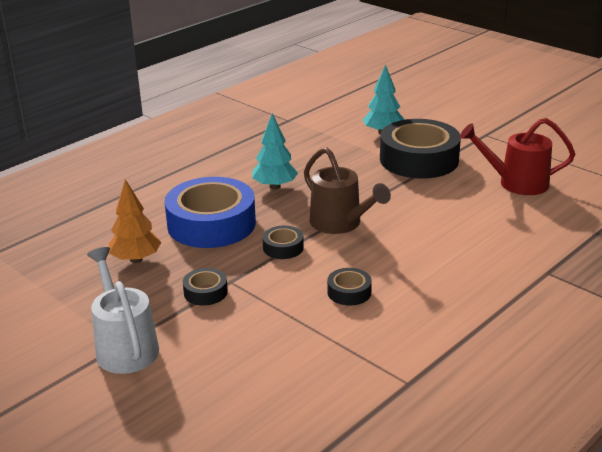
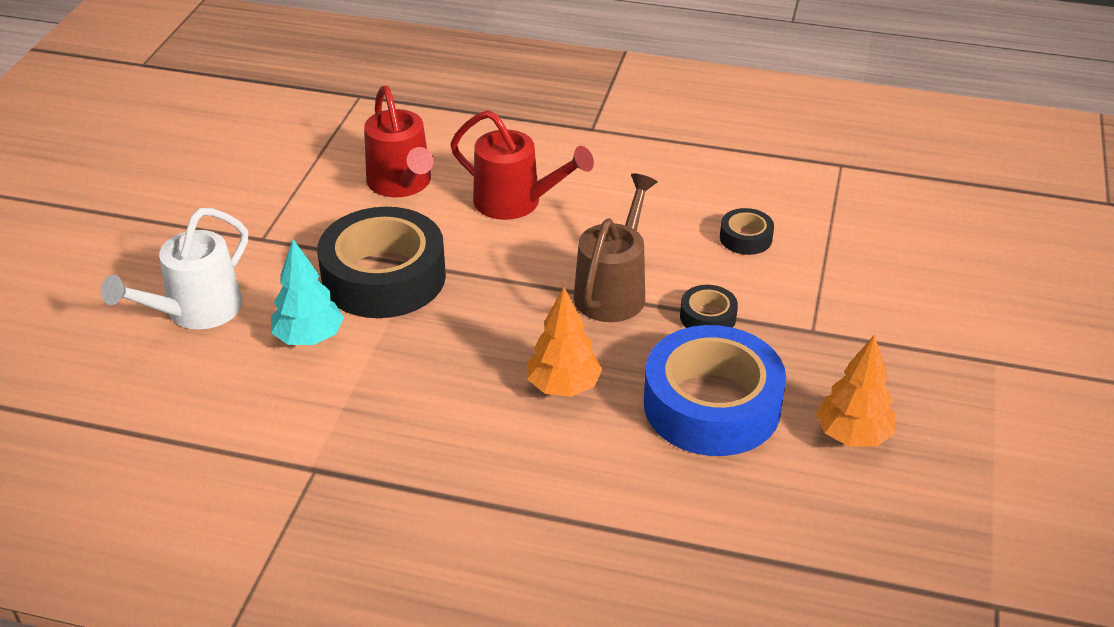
camera: 120 degrees left, 10 degrees up
white watering can [87,247,159,374] -> white watering can moved to [101,208,248,330]
black tape [183,268,228,306] -> none
turquoise tree [252,113,298,189] -> orange tree [527,287,602,397]
none -> red watering can [450,110,594,220]

